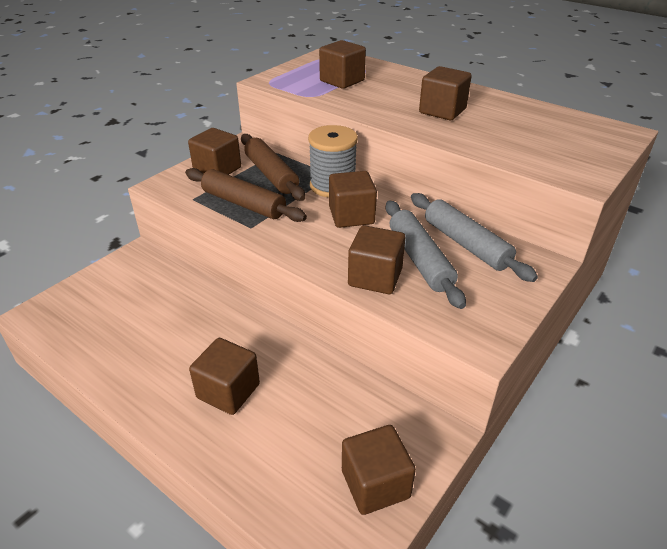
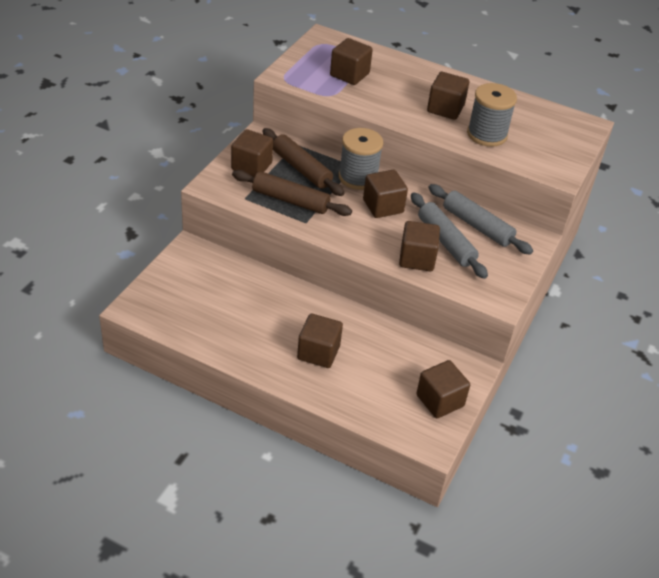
camera: 15 degrees left, 5 degrees up
none -> grey spool [467,83,517,147]

